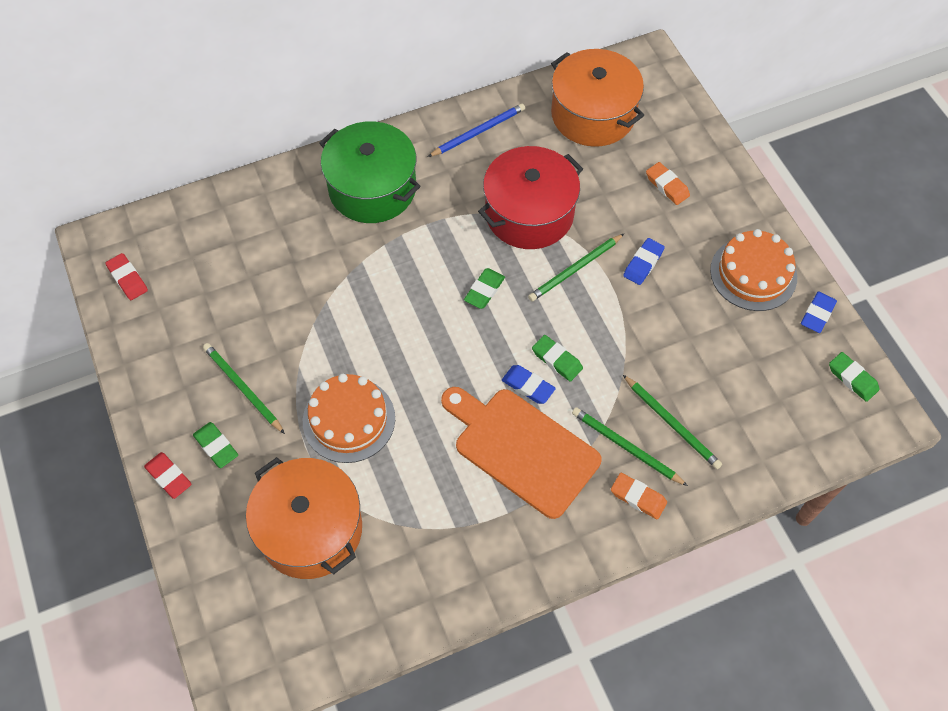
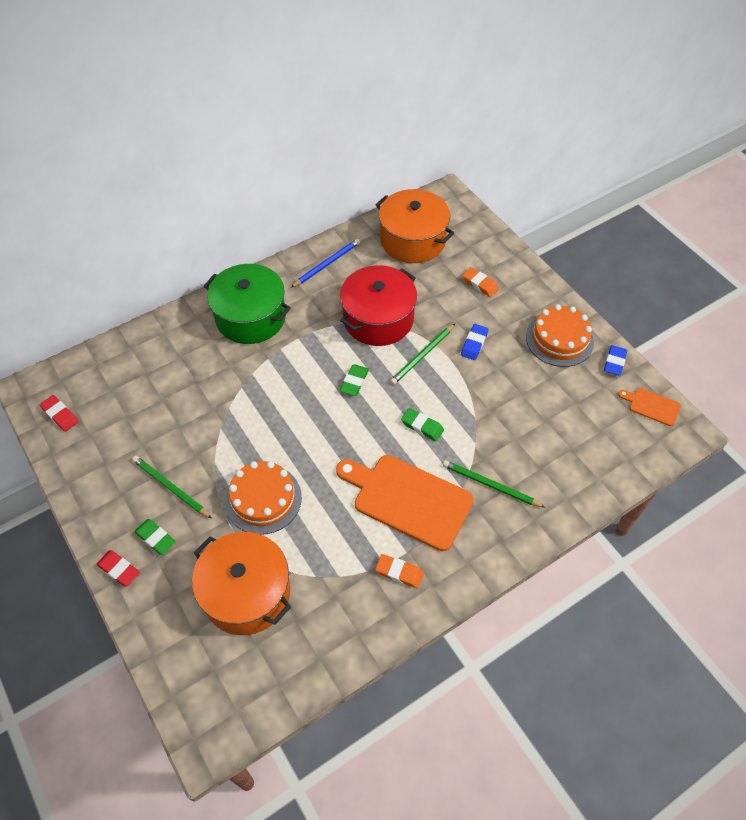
camera: 10 degrees left, 5 degrees down
blue eraser [502,365,556,404] -> none
orange eraser [611,473,667,519] -> orange eraser moved to [375,554,424,589]
green pencil [623,375,722,469] -> none
green eraser [829,352,880,402] -> orange cutting board [618,388,681,426]

